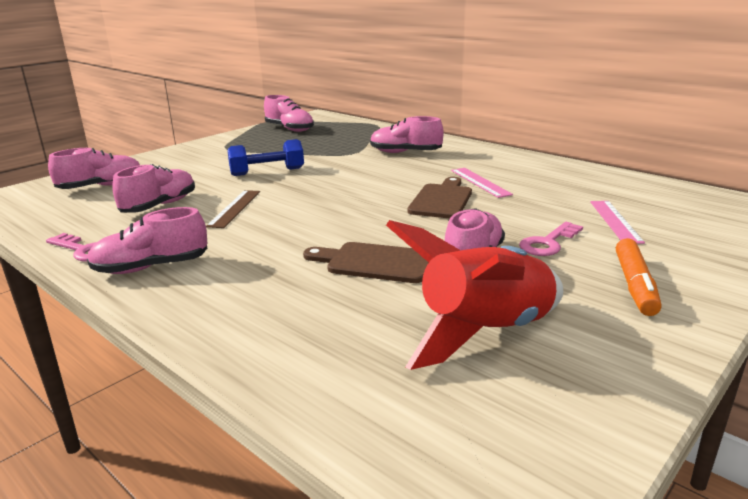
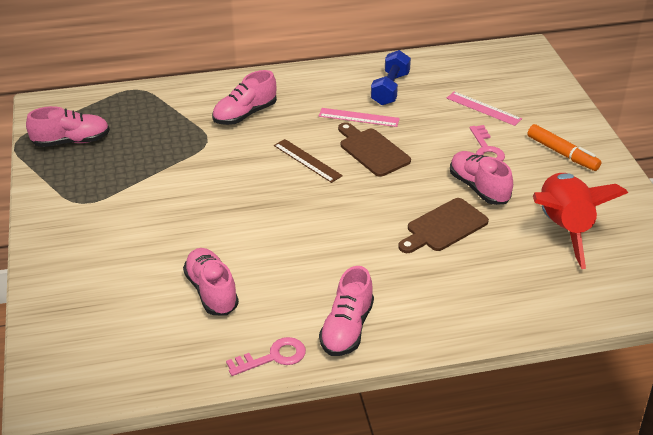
camera: 55 degrees left, 15 degrees up
pink shoe [48,148,140,189] -> none
brown ruler [206,190,260,228] -> brown ruler moved to [274,139,343,183]
blue dumbbell [228,139,304,176] -> blue dumbbell moved to [371,50,411,105]

